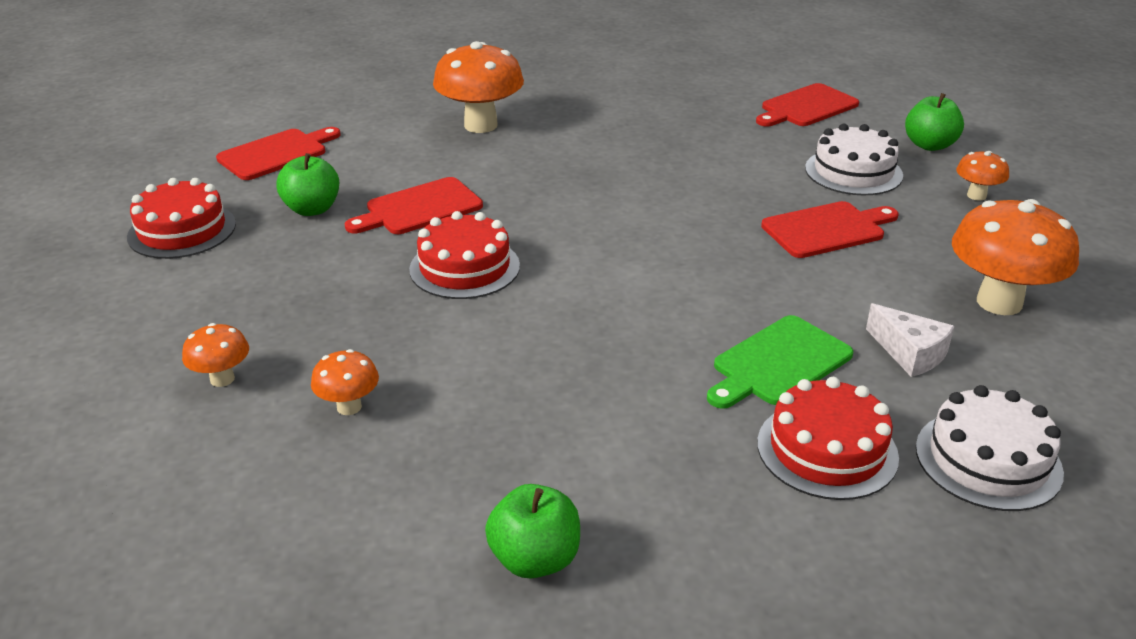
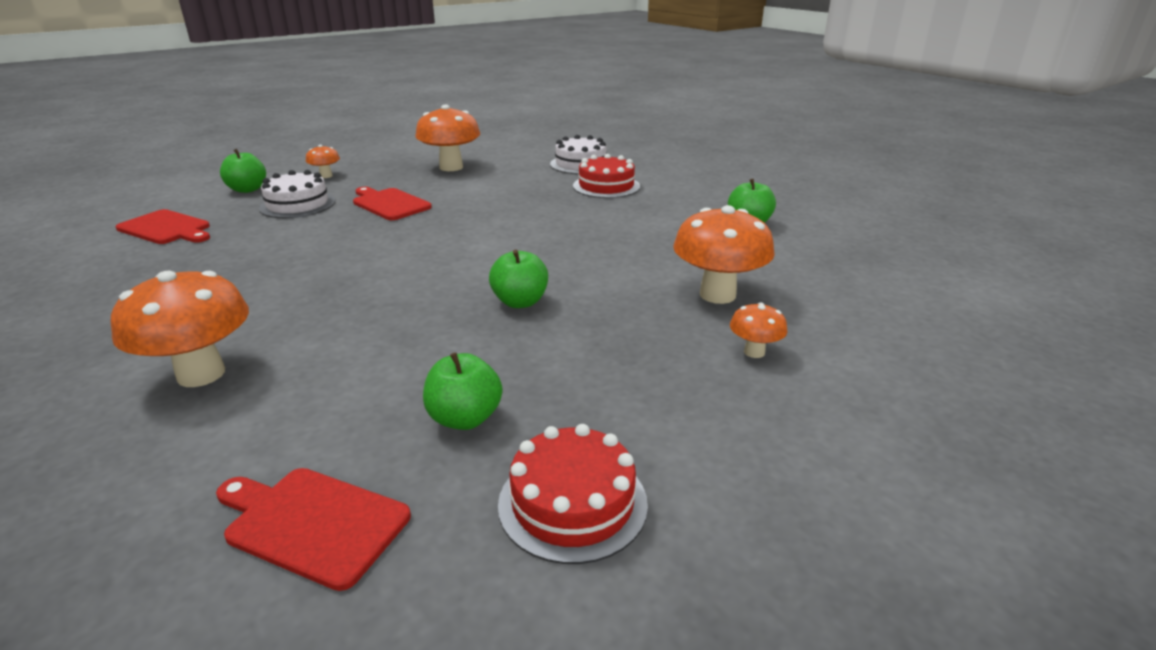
camera: 115 degrees left, 5 degrees down
orange mushroom [311,349,379,415] -> orange mushroom [673,205,775,304], size x2.00
red cutting board [345,177,483,234] -> none
red cake [409,211,520,299] -> green apple [489,250,548,308]
green cutting board [707,315,853,409] -> none
white cheese [866,303,955,377] -> none

